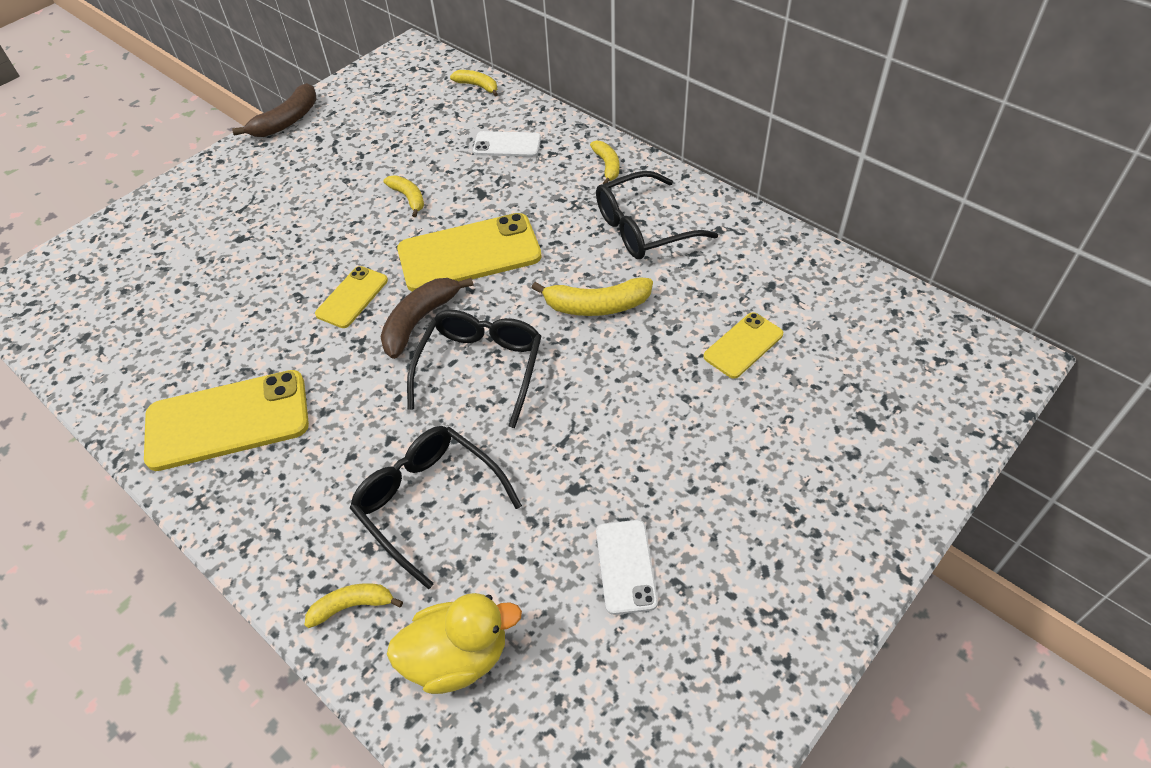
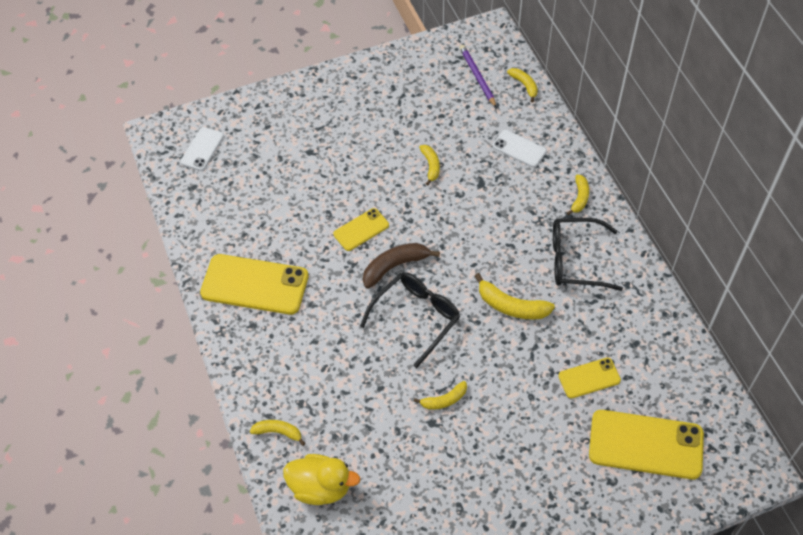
camera: 25 degrees right, 5 degrees up
brown banana [232,83,316,137] -> none
black glasses [350,426,522,589] -> none
yellow phone [397,213,542,291] -> yellow phone moved to [589,410,704,479]
white phone [596,520,658,615] -> white phone moved to [180,127,224,171]
none -> yellow banana [414,381,467,410]
none -> purple pencil [459,45,497,108]

